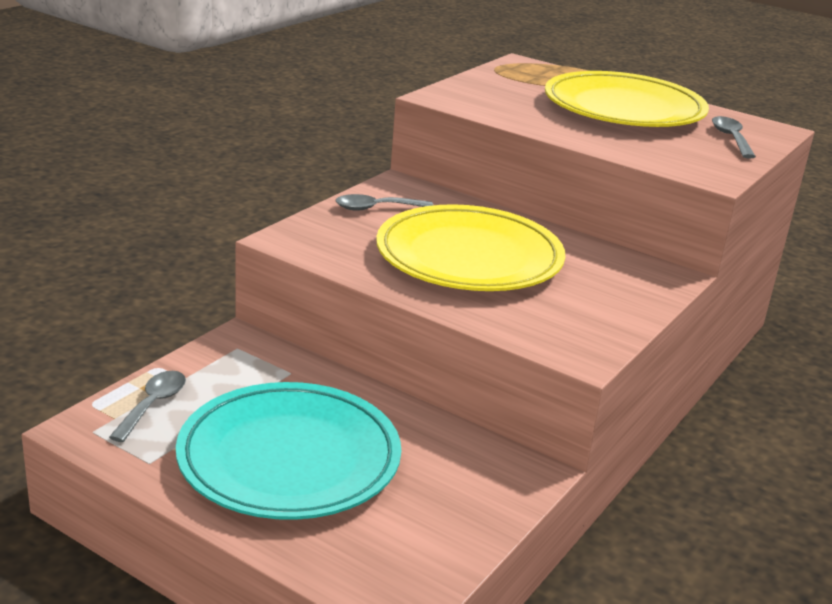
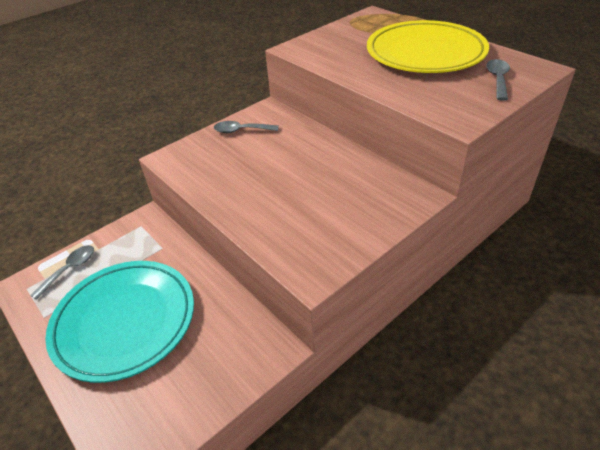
camera: 20 degrees right, 15 degrees up
yellow plate [376,204,565,291] -> none

